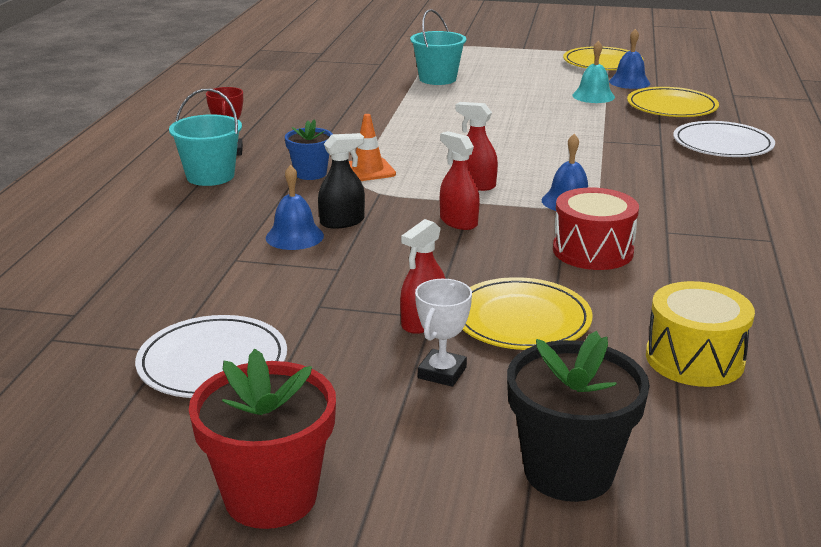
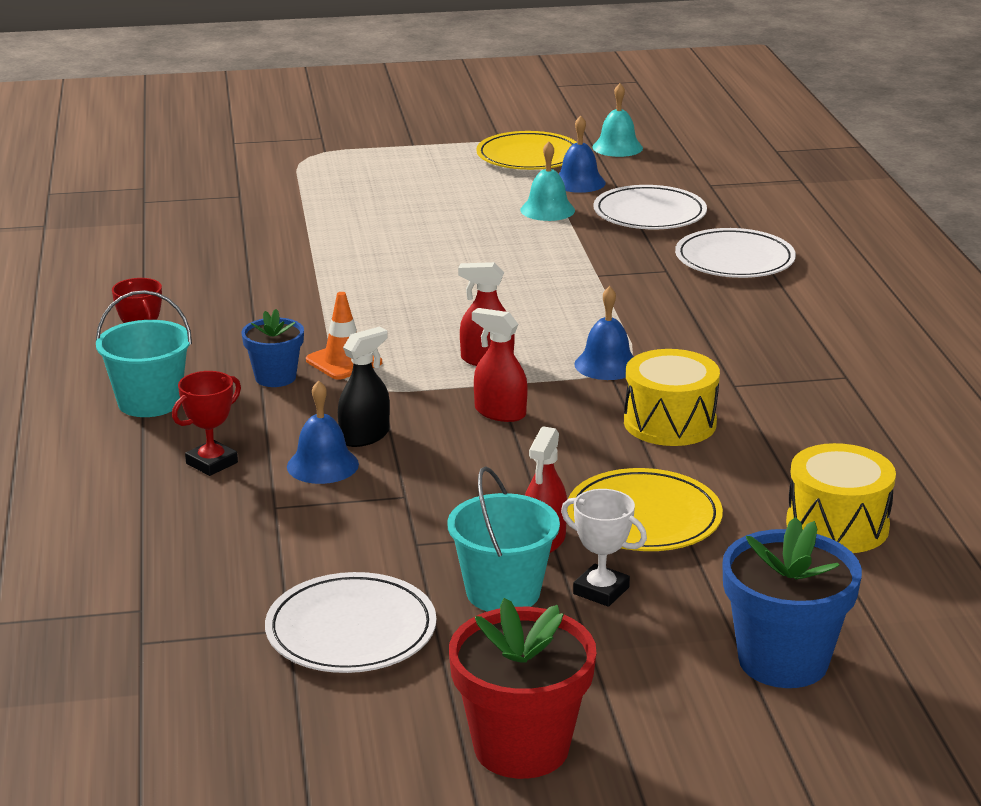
camera: 20 degrees left, 0 degrees up
turquoise bucket [410,9,467,85] -> turquoise bucket moved to [447,466,560,612]
white trophy [415,279,472,387] -> white trophy turned 60 degrees counterclockwise [561,489,647,607]
black flower pot [507,331,650,502] -> blue flower pot [722,517,862,688]
red drum [553,187,639,270] -> yellow drum [624,349,720,446]
yellow plate [627,87,719,117] -> white plate [593,185,707,229]
none -> red trophy [172,371,241,476]
none -> turquoise bell [592,83,643,157]

